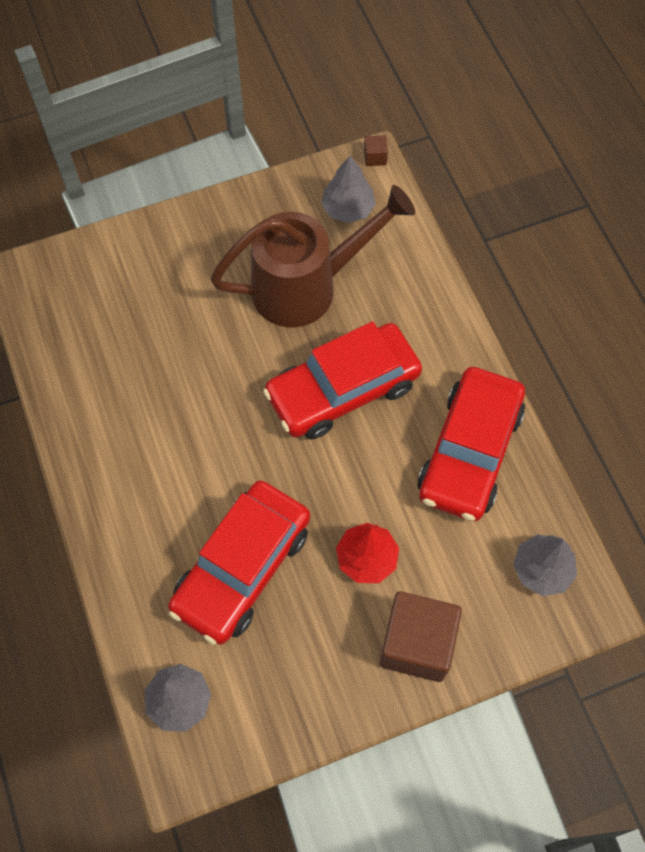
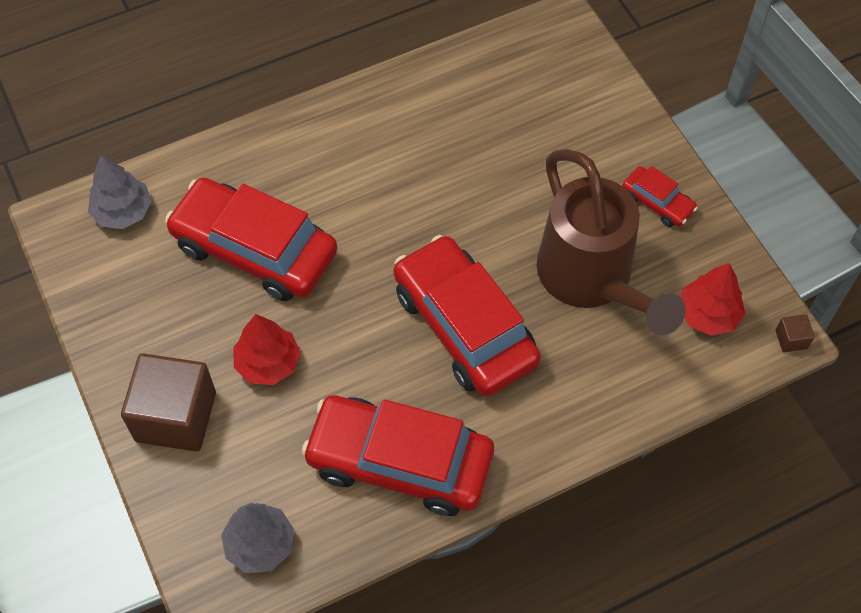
camera: 85 degrees right, 5 degrees down
grey tree [321,156,376,223] -> red tree [681,263,745,336]
none -> red car [622,166,698,227]

